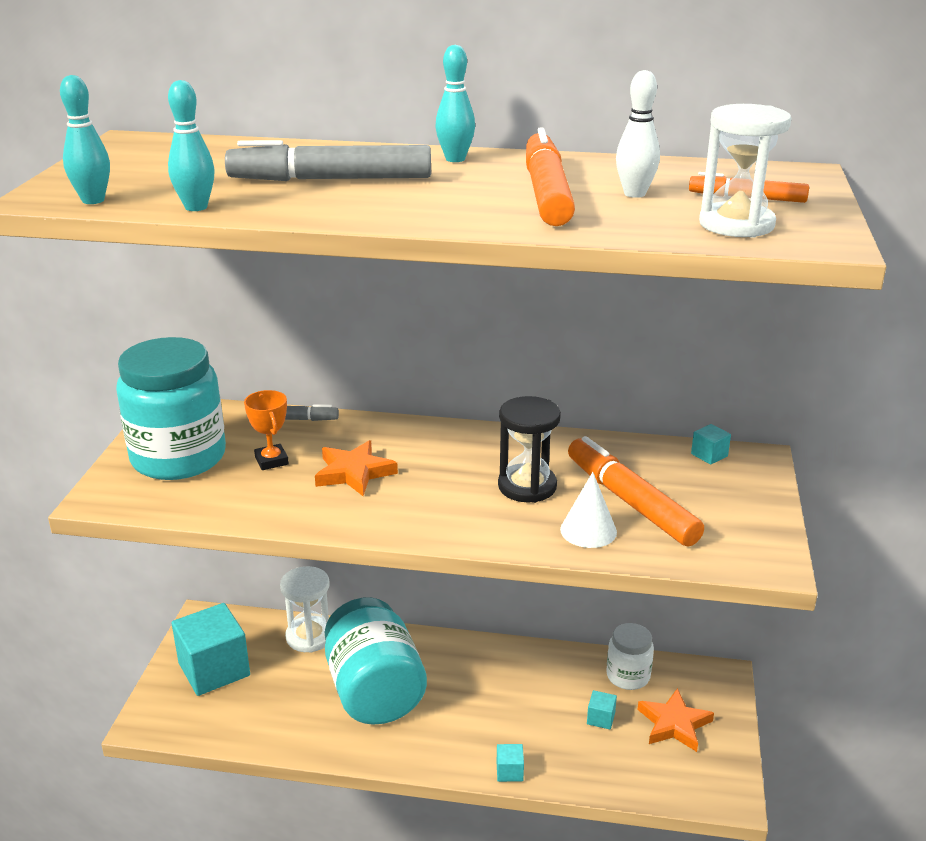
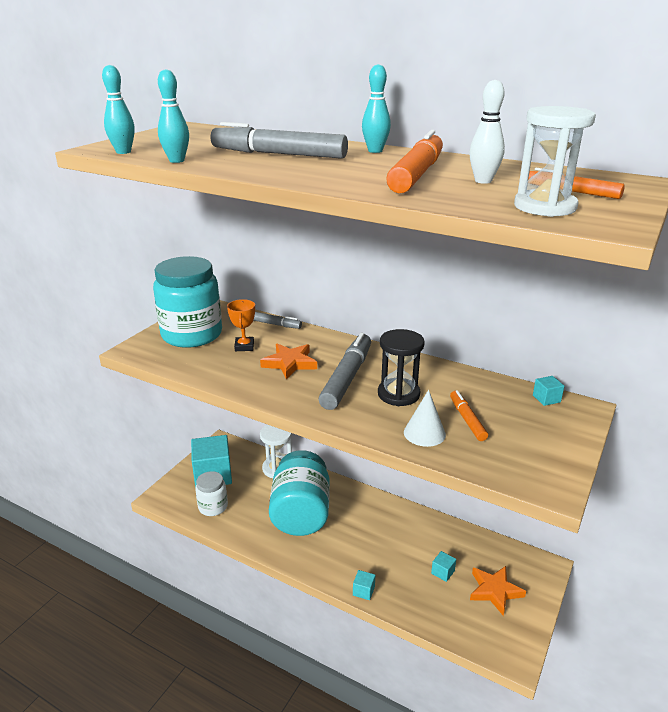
camera: 20 degrees right, 0 degrees up
orange marker [568,436,704,546] -> orange marker [450,390,488,441], size x0.54
white jar [607,623,654,690] -> white jar moved to [195,471,228,516]
none -> grey marker [319,333,371,410]

